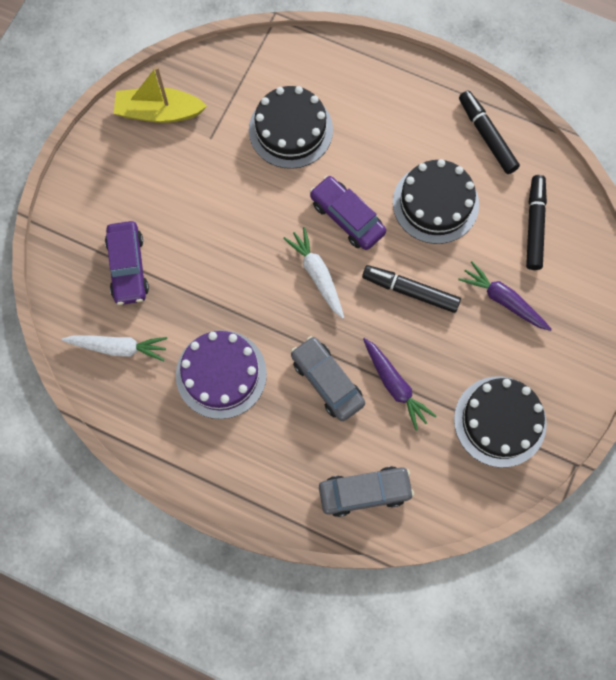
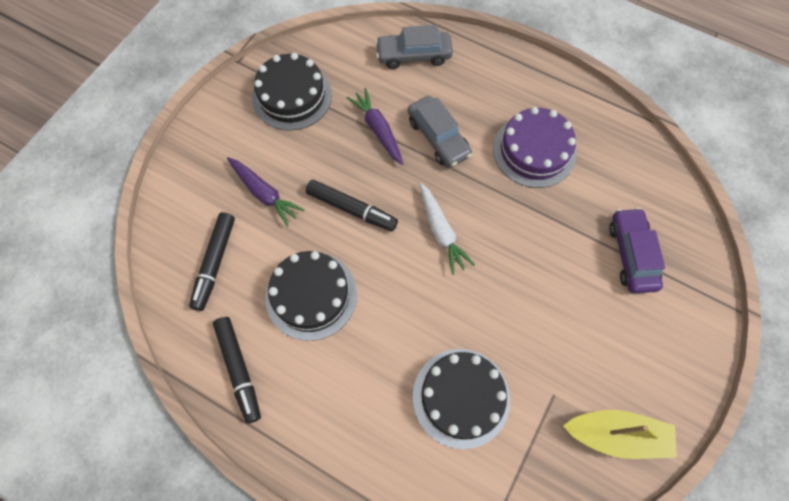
camera: 175 degrees left, 5 degrees down
white carrot [61,335,168,361] -> none
purple car [310,176,386,250] -> none

